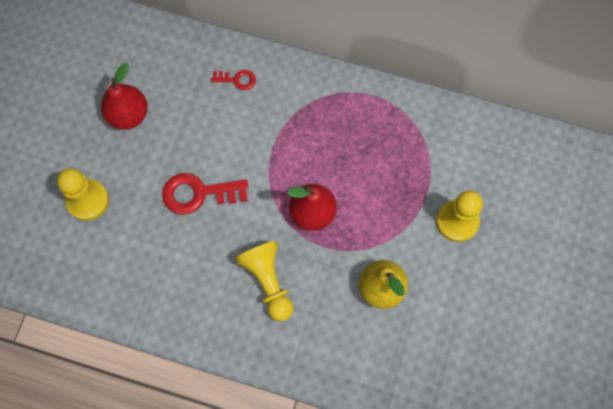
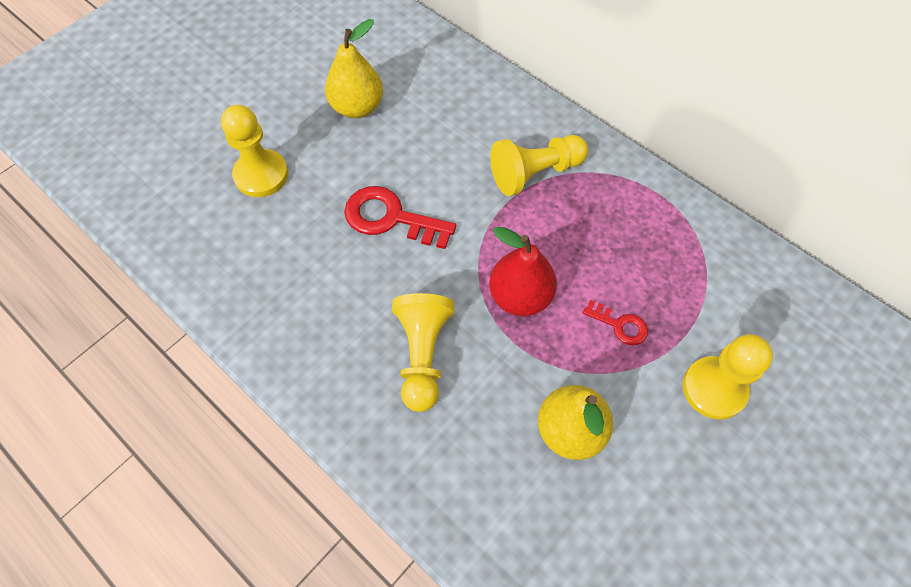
camera: 25 degrees right, 10 degrees down
red pear [101,63,148,130] -> yellow pear [325,19,383,118]
red key [211,70,256,90] -> red key moved to [583,300,648,345]
none -> yellow pawn [490,135,588,196]

